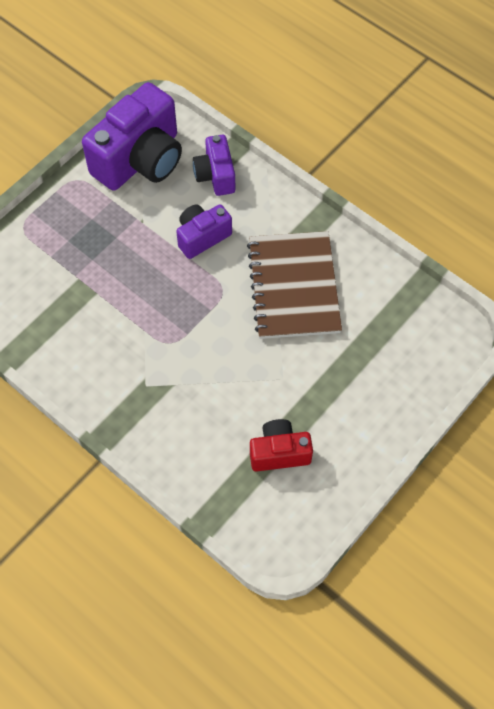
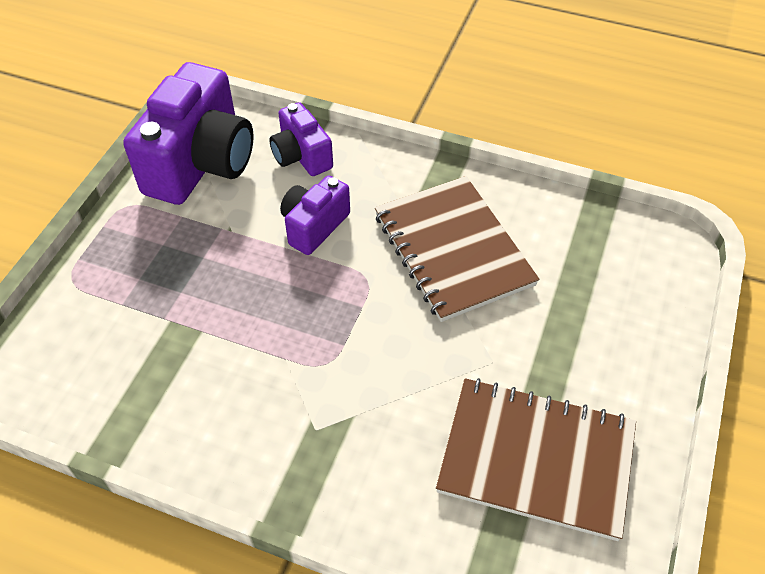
camera: 20 degrees left, 10 degrees down
red camera [250,419,313,472] -> brown notebook [436,378,636,541]

